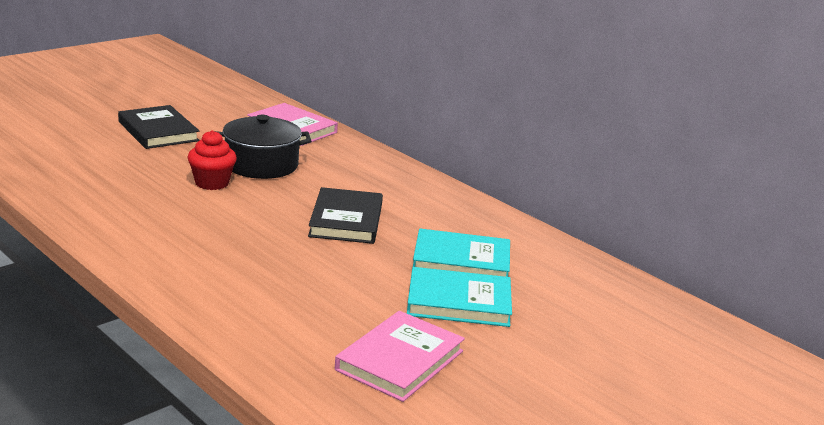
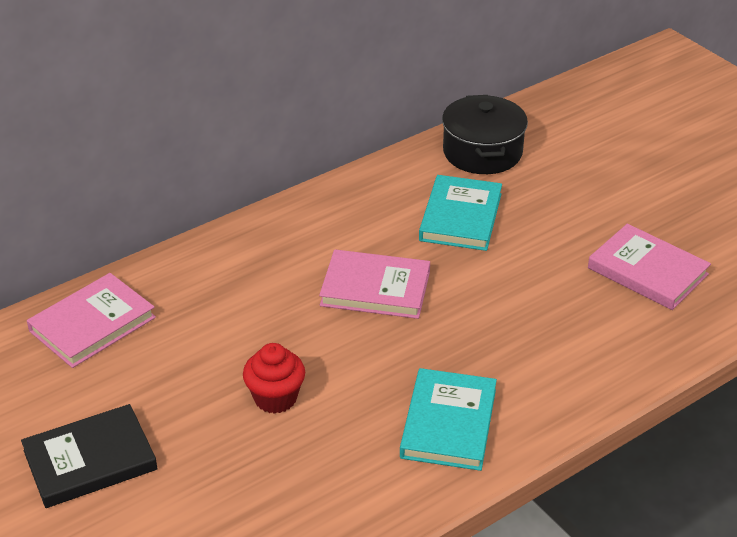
camera: 80 degrees left, 15 degrees up
black pot [214,115,311,179] -> black pot moved to [442,95,528,174]
black book [308,187,383,244] -> pink book [319,249,430,319]
turquoise book [407,267,512,327] -> turquoise book moved to [400,368,497,471]

